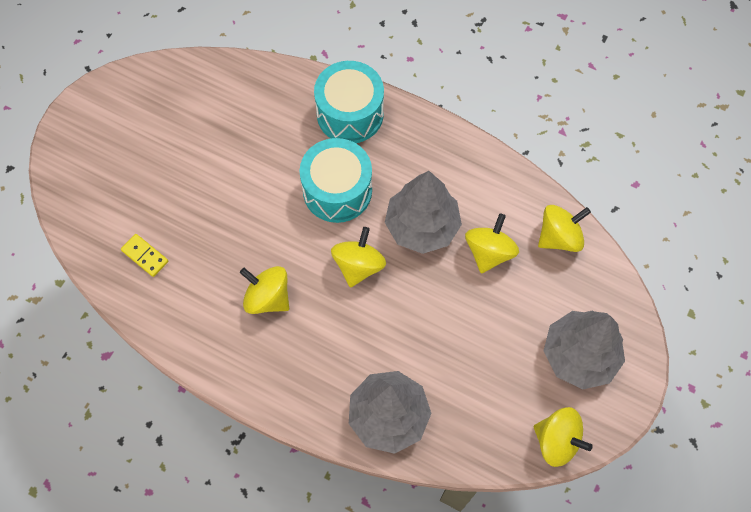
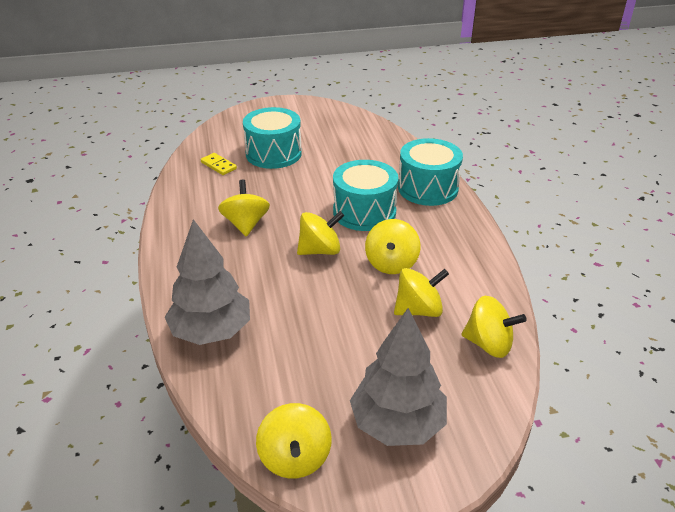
camera: 50 degrees right, 30 degrees down
yellow domino [121,234,168,277] -> yellow domino turned 45 degrees counterclockwise [201,153,237,175]
grey tree [385,171,462,254] -> yellow spinning top [365,219,420,274]
none -> turquoise drum [243,107,302,169]

